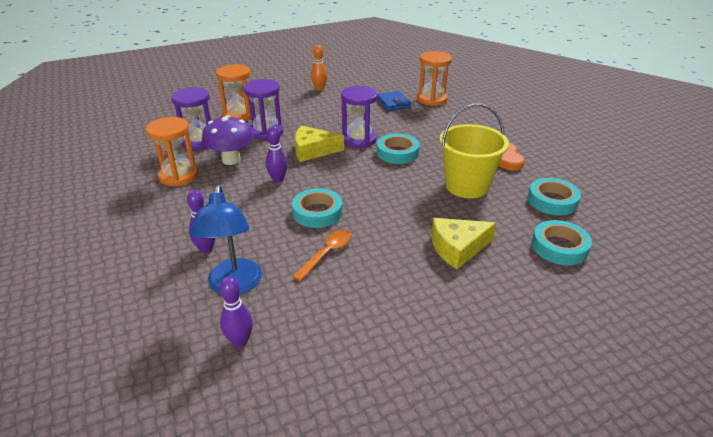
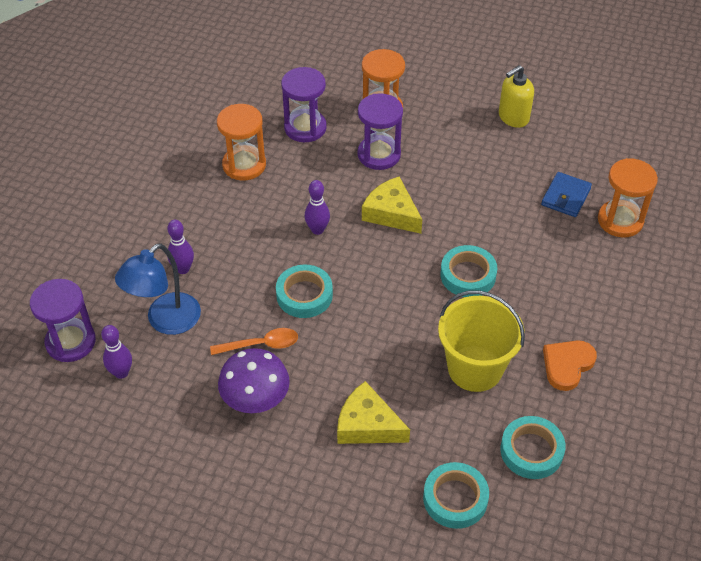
camera: 45 degrees right, 15 degrees up
purple mushroom [202,115,254,165] -> purple mushroom moved to [218,348,290,413]
orange bowling pin [311,45,327,91] -> yellow soap dispenser [499,65,534,128]
purple hourglass [341,86,378,148] -> purple hourglass moved to [30,279,96,362]

